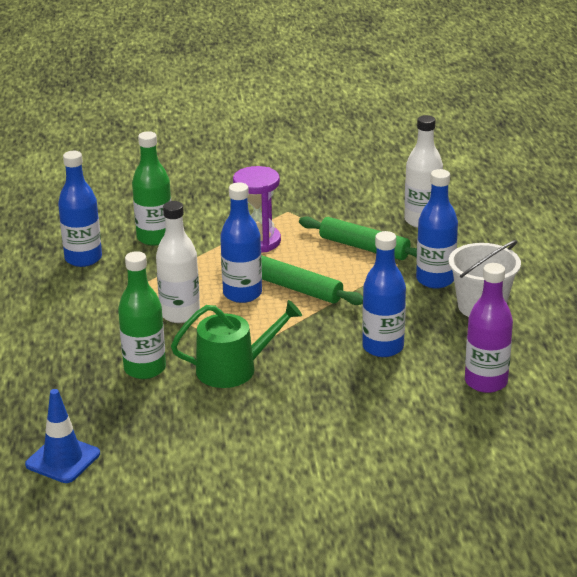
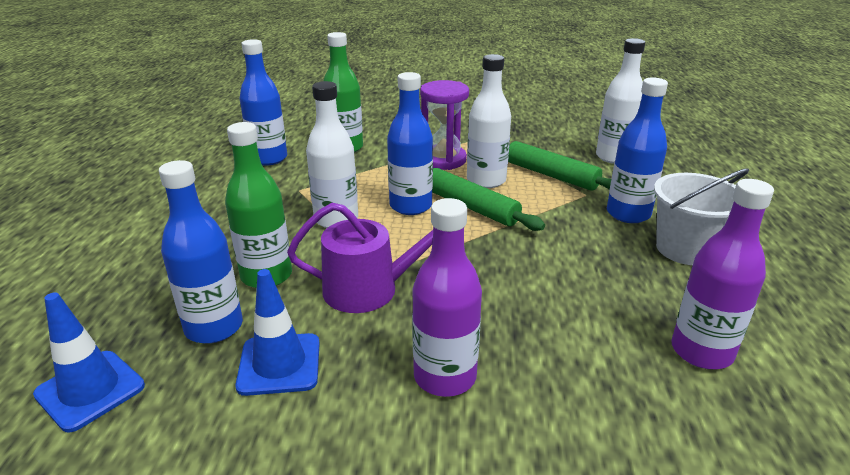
camera: 10 degrees right, 0 degrees up
green watering can [171,300,302,388] -> purple watering can [287,203,433,313]
blue bottle [362,231,406,357] -> blue bottle moved to [159,160,243,344]
none -> blue traffic cone [235,269,320,396]
none -> purple bottle [412,198,482,397]
none -> white bottle [467,54,511,188]

